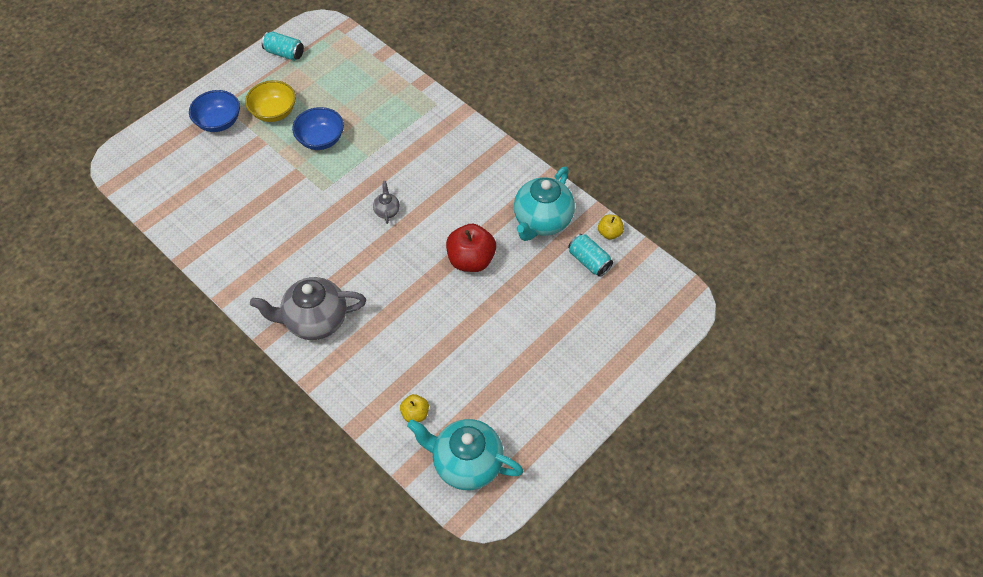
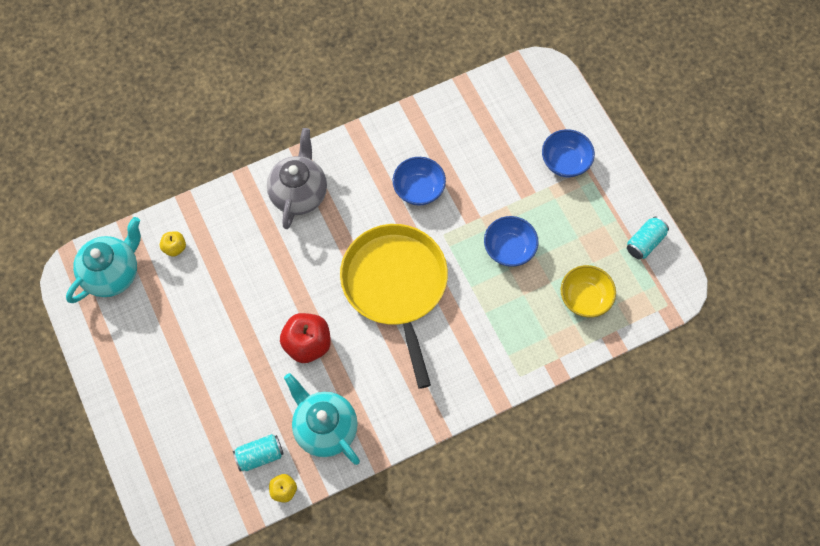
camera: 110 degrees right, 10 degrees up
yellow bowl [245,80,296,122] -> yellow bowl moved to [561,265,616,318]
grey teapot [373,181,400,224] -> yellow pan [340,224,448,389]
none -> blue bowl [393,157,446,205]

